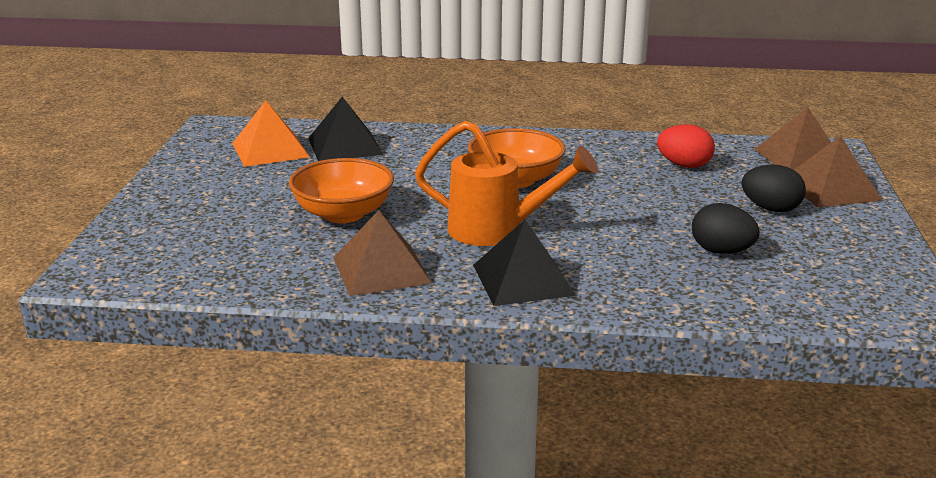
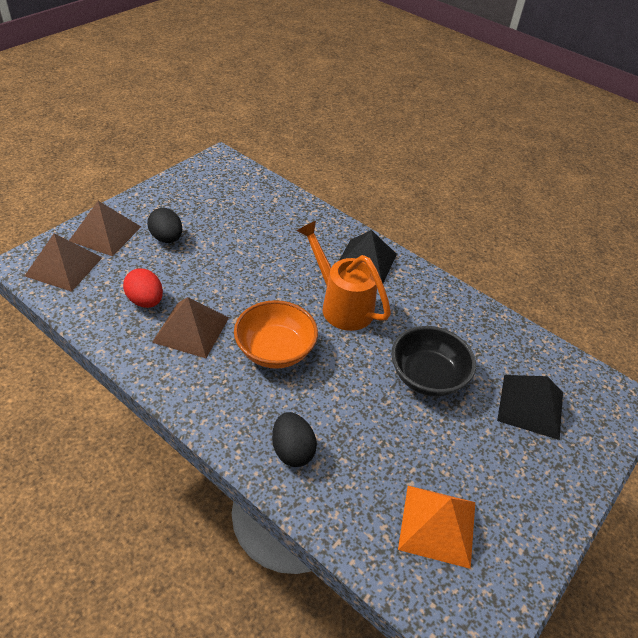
camera: 150 degrees left, 20 degrees up
orange bowl [289,158,394,223] -> black bowl [391,326,476,396]
black pyramid [308,97,384,161] -> black pyramid moved to [497,375,563,440]
brown pyramid [333,211,432,296] -> brown pyramid moved to [152,297,229,358]
black egg [692,203,760,254] -> black egg moved to [272,412,317,467]

